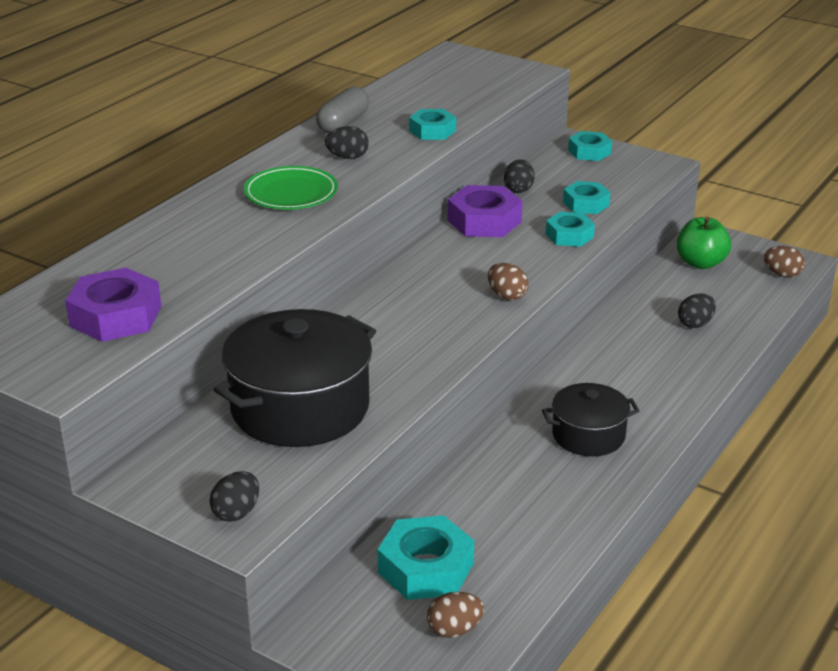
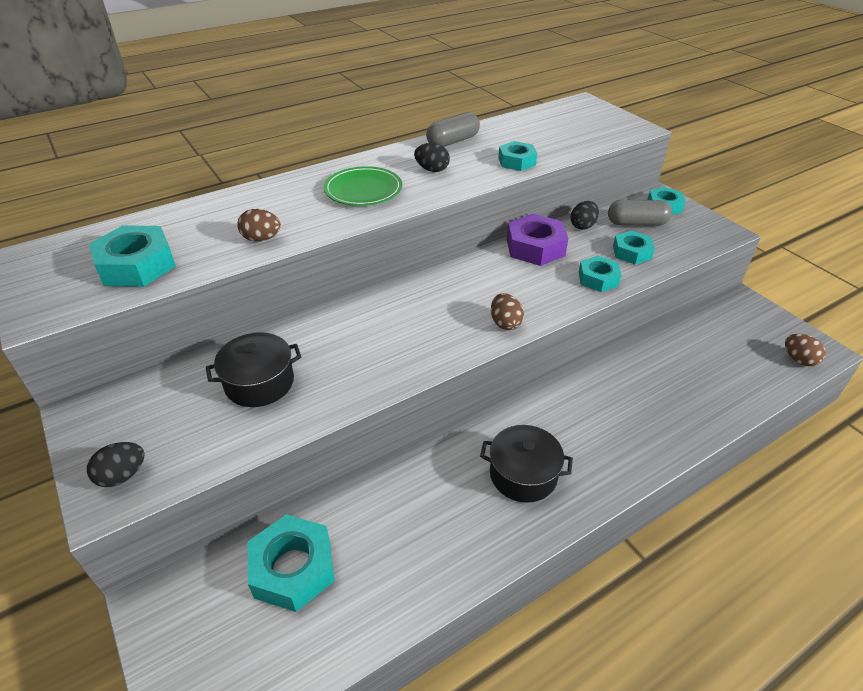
camera: 25 degrees right, 10 degrees up
purple nut [65,268,161,342] -> turquoise nut [89,225,176,287]
black pot [214,309,376,447] -> black pot [206,332,302,407], size x0.57
brown egg [427,592,484,638] -> brown egg moved to [237,209,281,242]
green apple [677,217,731,269] -> none
black egg [678,293,716,328] -> none
none -> grey capsule [608,200,672,226]

